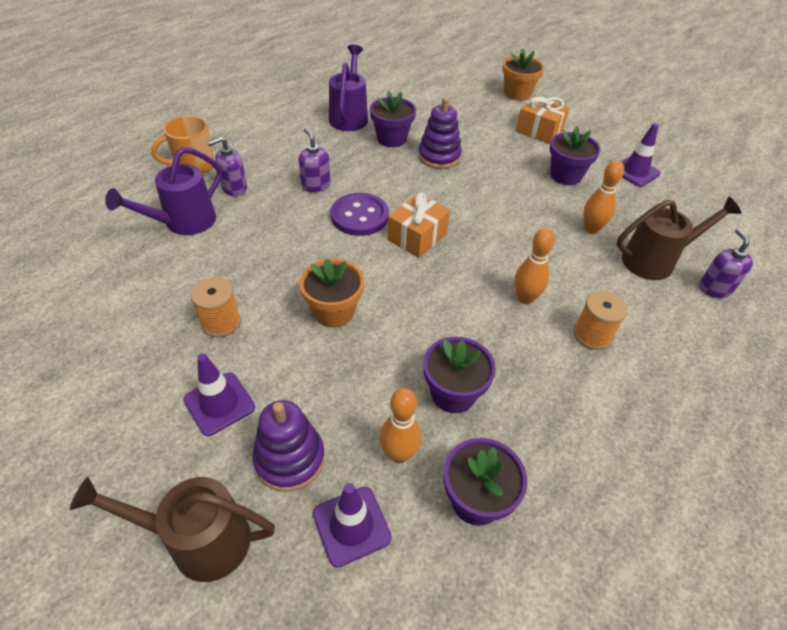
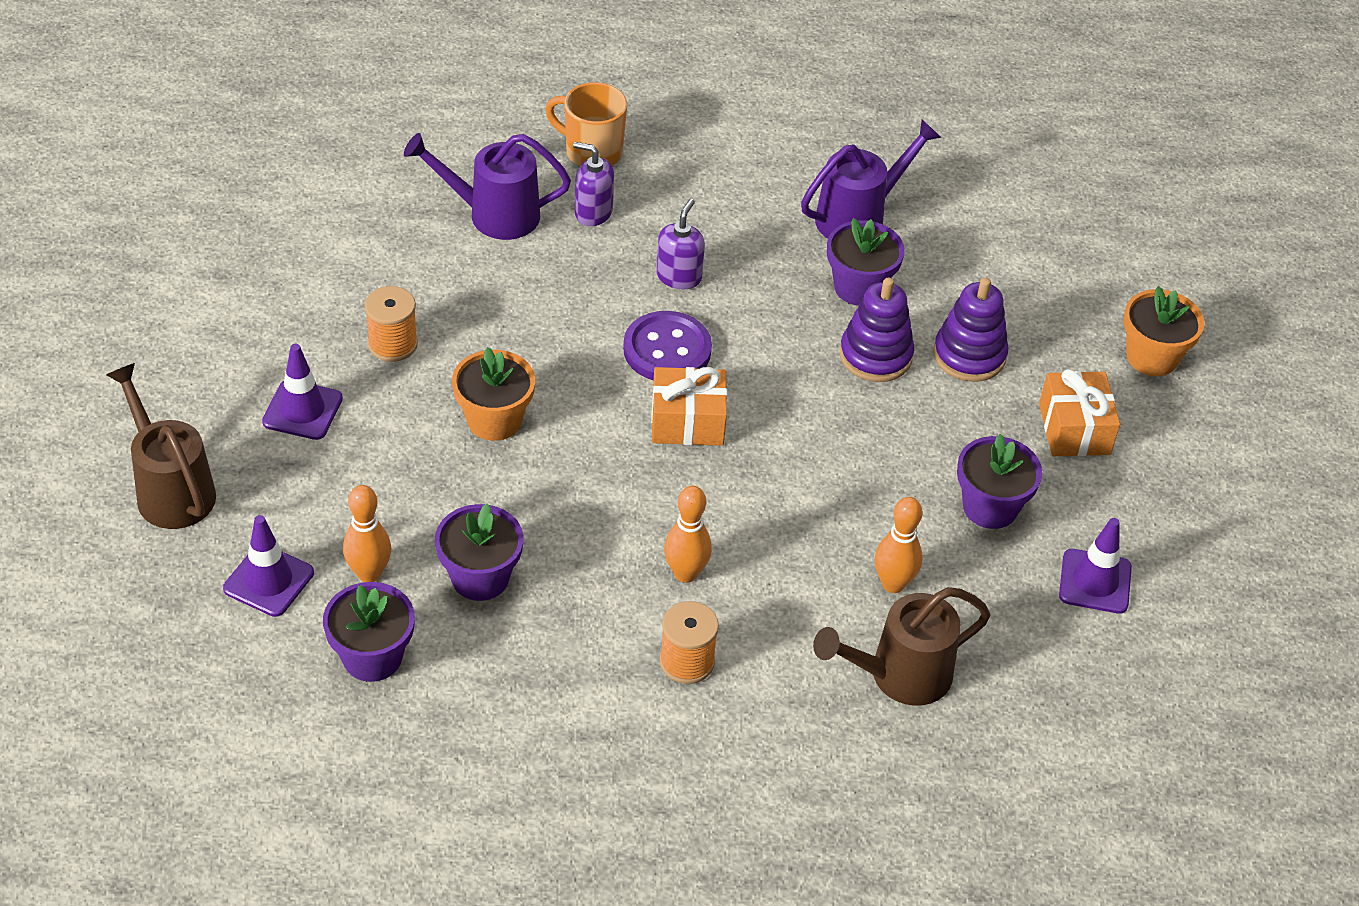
camera: 50 degrees right, 0 degrees up
purple stacking toy [252,400,325,492] -> purple stacking toy moved to [933,277,1008,382]
brown watering can [617,197,741,280] -> brown watering can turned 120 degrees clockwise [813,587,991,706]
purple soap dispenser [699,228,753,298] -> none

